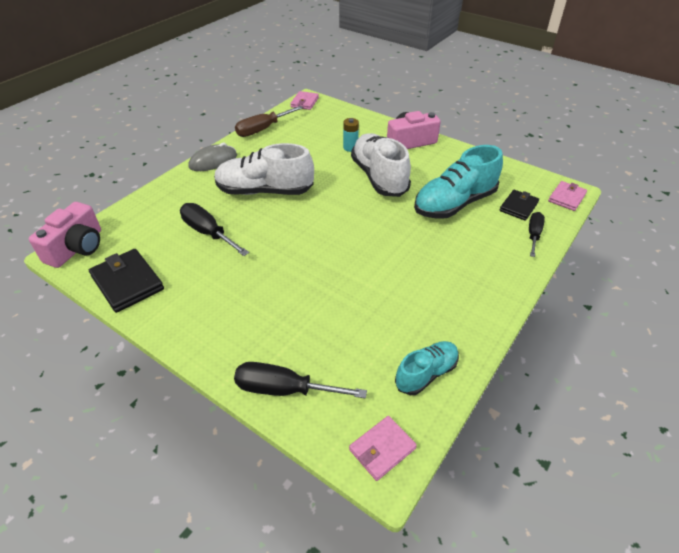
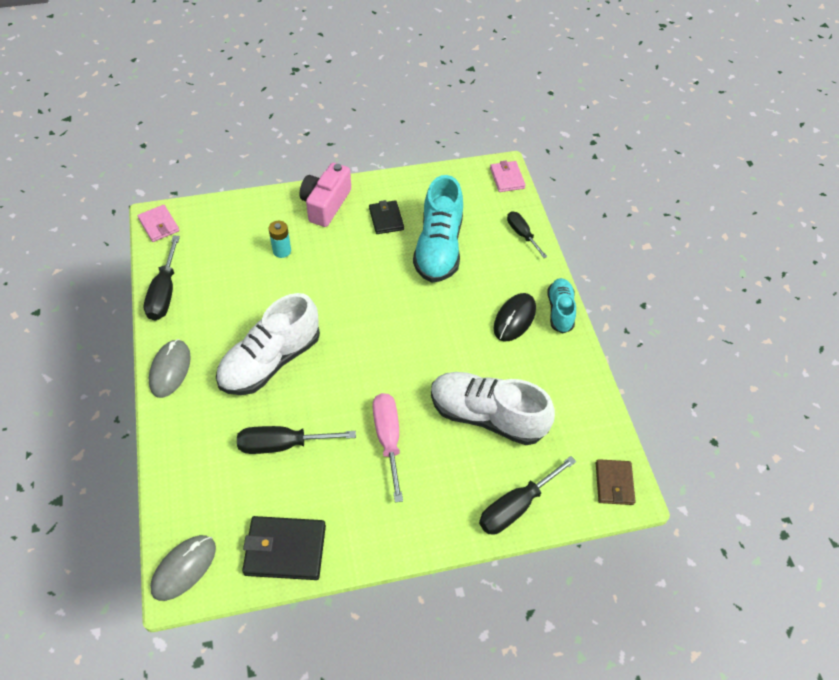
camera: 50 degrees left, 10 degrees up
pink camera [29,202,101,268] -> grey mouse [150,535,216,601]
brown screwdriver [235,106,303,137] -> black screwdriver [144,236,180,321]
pink wallet [349,416,417,481] -> brown wallet [596,459,636,505]
white shoe [351,133,411,197] -> white shoe moved to [431,372,555,445]
turquoise shoe [395,341,459,395] -> turquoise shoe moved to [547,278,576,333]
black wallet [499,190,539,221] -> black wallet moved to [369,200,404,234]
none -> pink screwdriver [373,393,403,502]
none -> black mouse [494,293,536,342]

